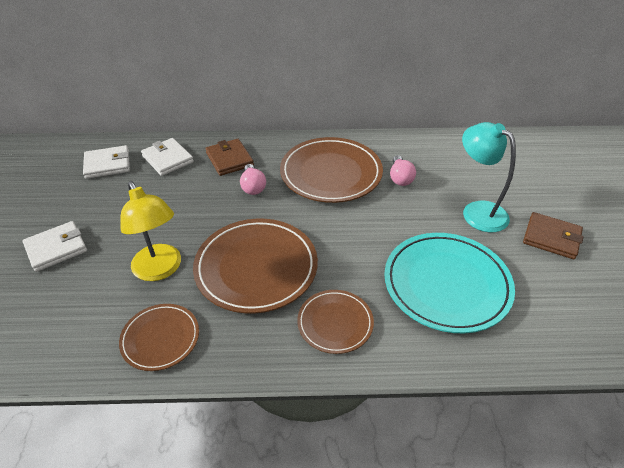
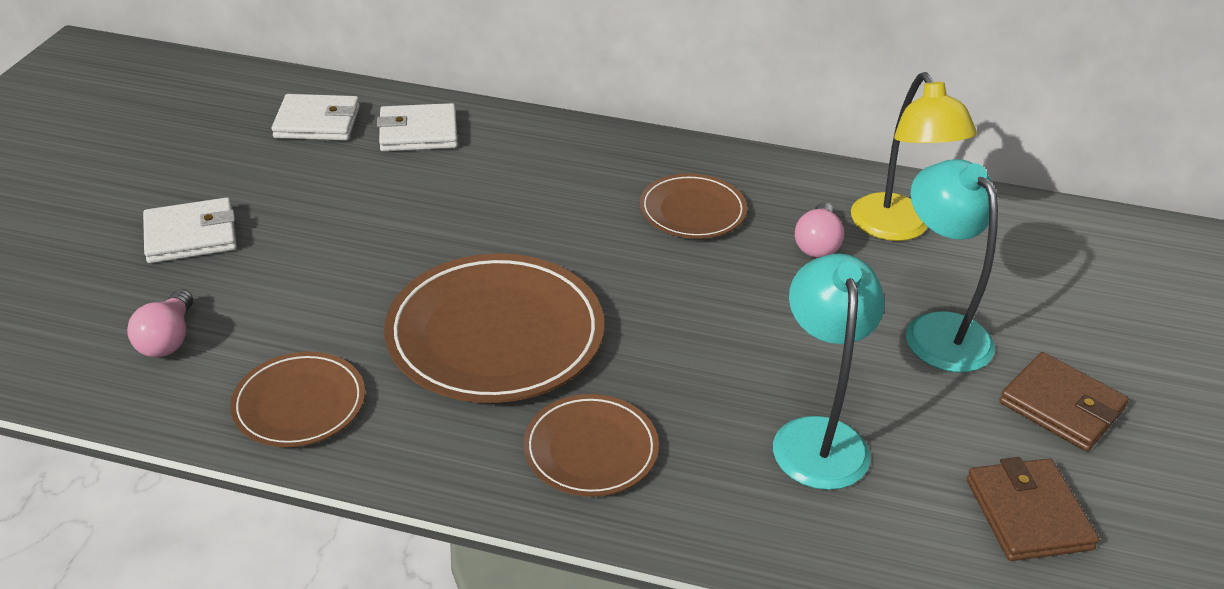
camera: 15 degrees right, 5 degrees down
yellow lamp [120,181,181,281] -> yellow lamp moved to [851,72,977,241]
white wallet [141,138,194,176] -> white wallet turned 75 degrees counterclockwise [377,103,458,152]
brown wallet [205,139,254,176] -> brown wallet moved to [967,457,1099,561]
pink light bulb [240,164,266,195] -> pink light bulb moved to [127,289,193,357]
brown plate [280,137,383,203] -> brown plate [640,173,747,239], size x0.56
turquoise plate [384,233,515,333] -> turquoise lamp [773,254,885,490]

